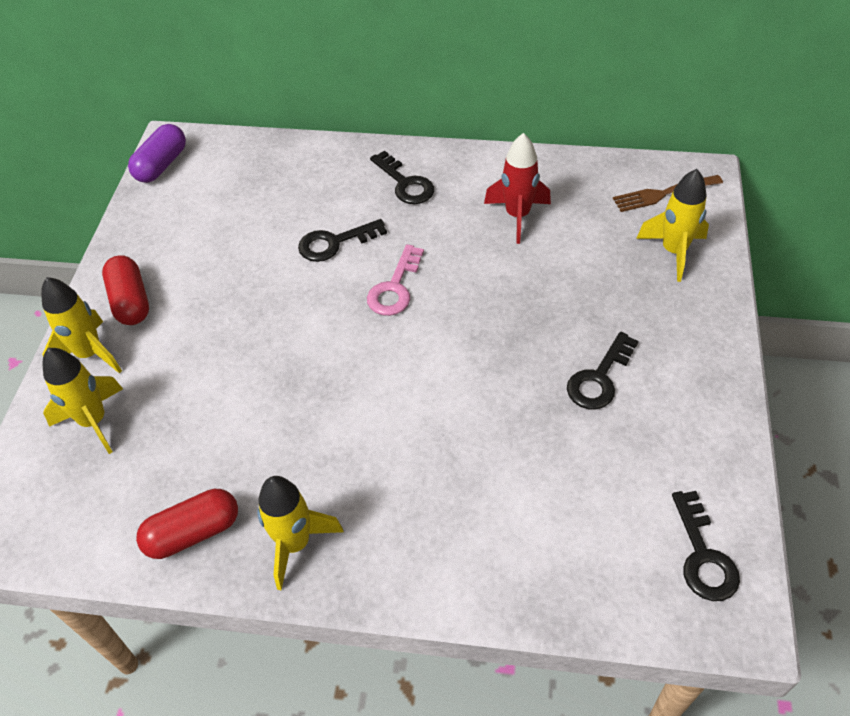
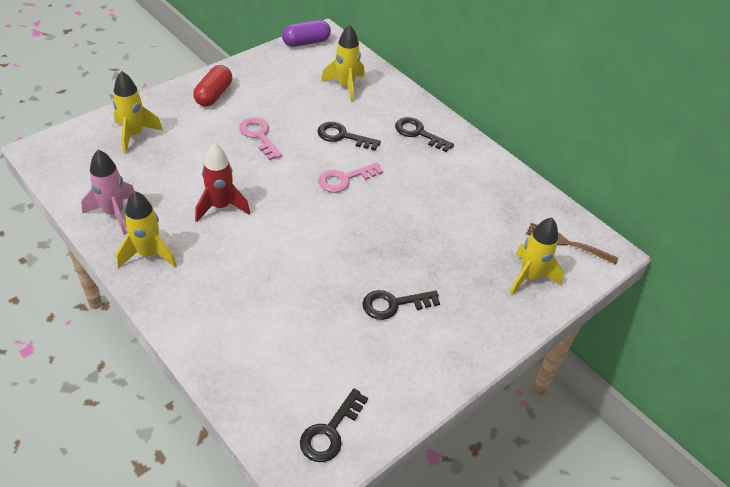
camera: 35 degrees right, 5 degrees down
yellow rocket [41,277,122,373] -> yellow rocket moved to [321,25,365,102]
red capsule [136,489,238,559] -> pink rocket [81,150,134,235]
black key [370,151,434,204] -> black key turned 120 degrees clockwise [395,117,454,152]
red rocket [484,133,551,244] -> red rocket moved to [195,143,250,222]
none -> pink key [239,118,282,160]

